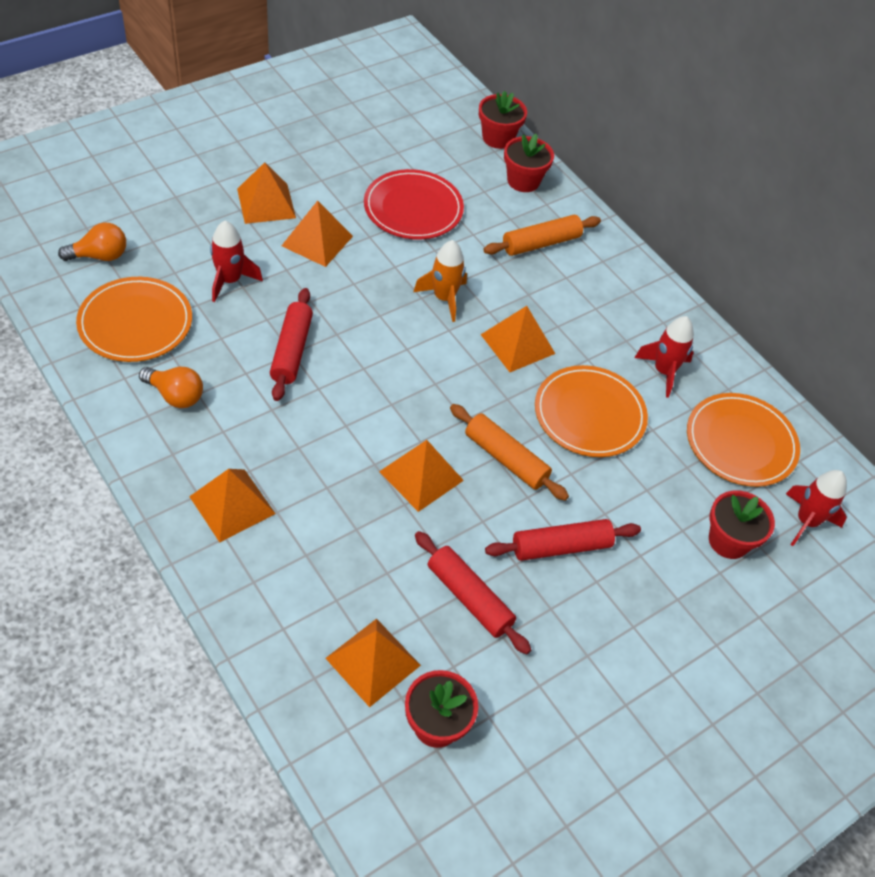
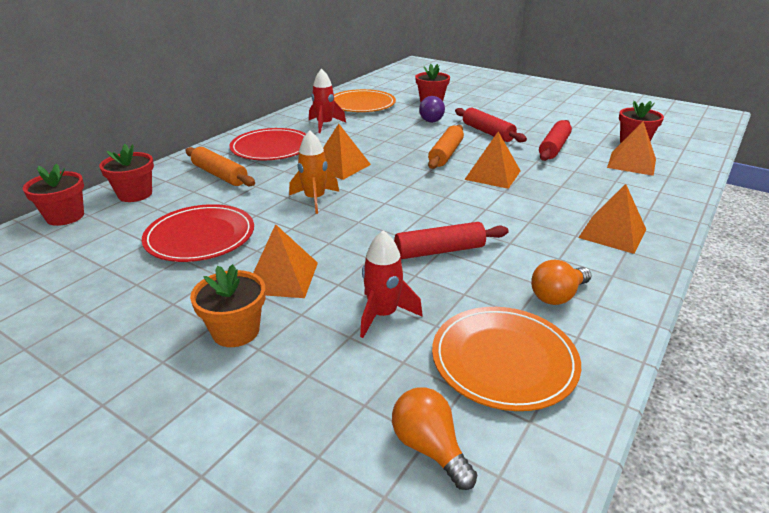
camera: 105 degrees left, 20 degrees down
orange light bulb [139,367,203,408] -> orange light bulb turned 135 degrees counterclockwise [531,259,592,305]
orange pyramid [237,162,296,224] -> orange flower pot [190,264,266,347]
orange plate [535,365,648,457] -> none
red rocket [786,470,847,546] -> none
none -> red plate [229,128,306,160]
none -> purple light bulb [419,96,445,122]

